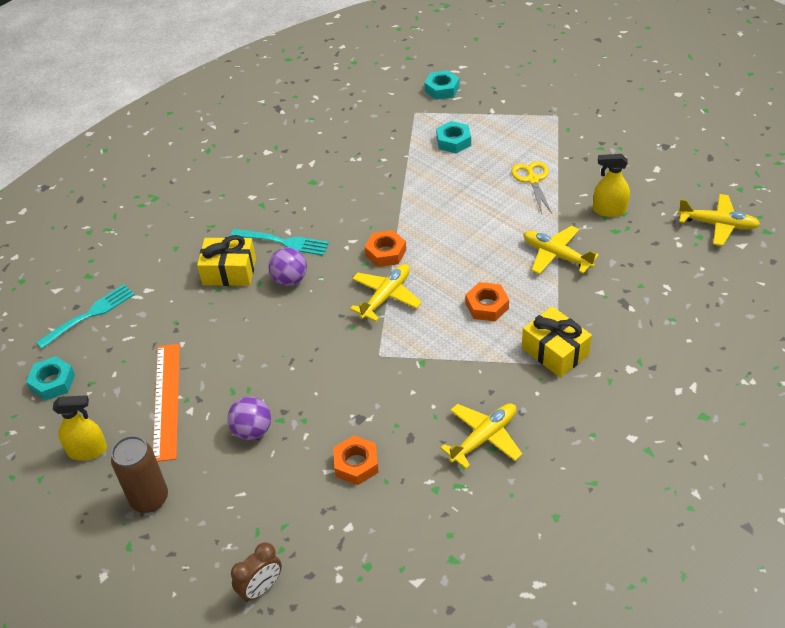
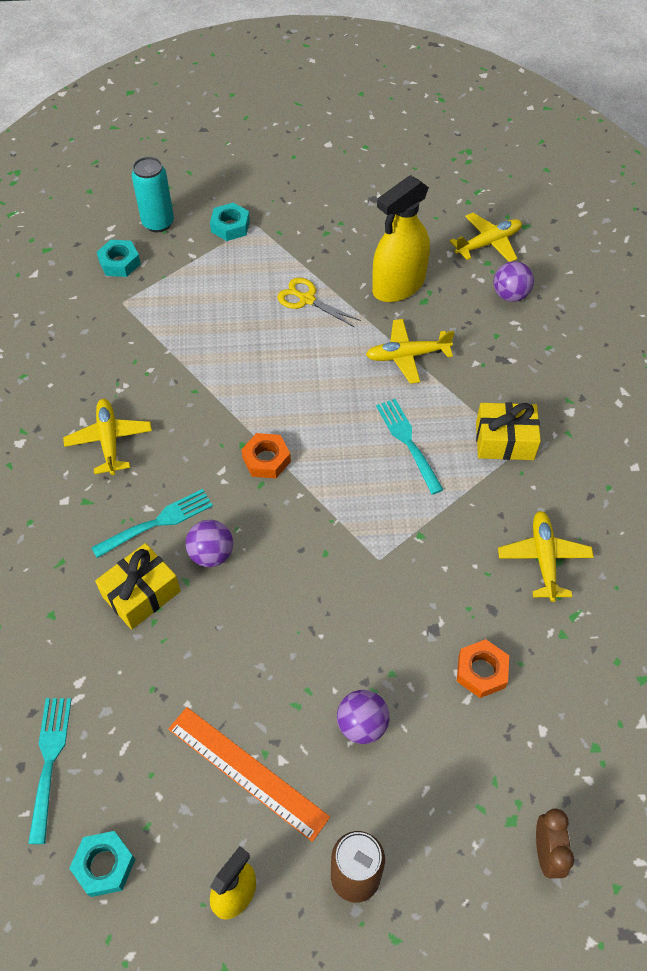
camera: 50 degrees left, 10 degrees up
yellow plane [350,264,422,322] -> yellow plane moved to [63,399,152,475]
turquoise nut [436,121,471,153] -> turquoise nut moved to [210,203,250,241]
orange nut [466,282,509,321] -> turquoise fork [376,399,444,495]
yellow spray bottle [593,154,630,217] -> yellow spray bottle [372,175,430,302], size x1.73
none -> turquoise can [132,157,174,232]
none -> purple ball [494,261,534,302]

